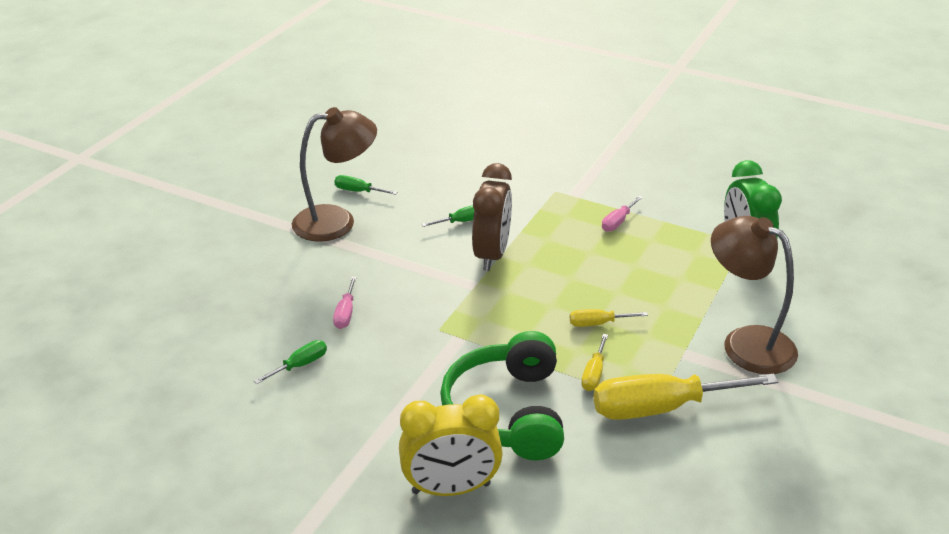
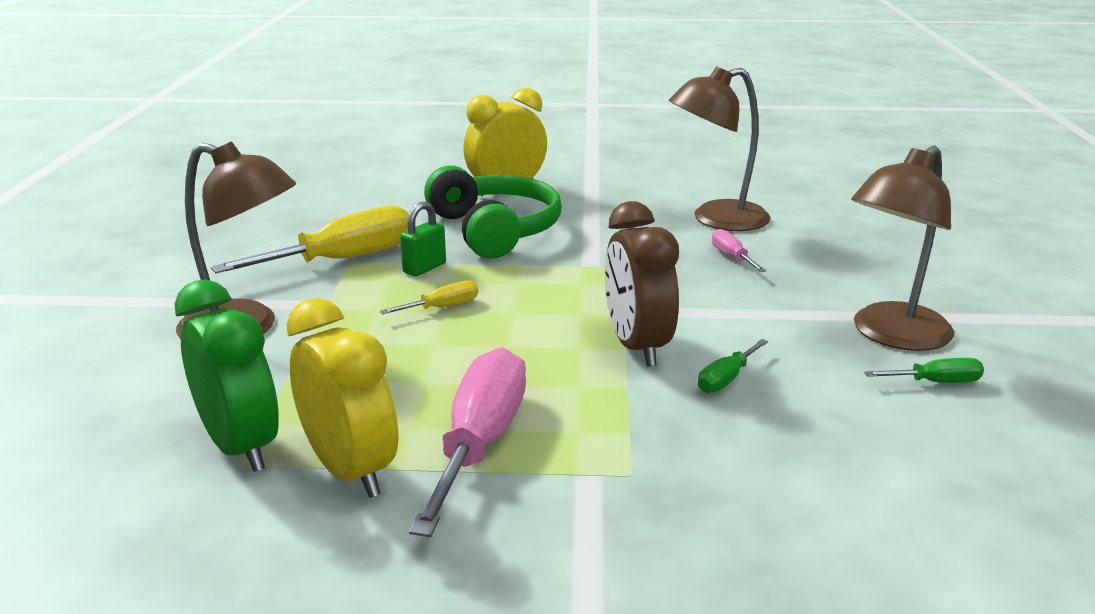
camera: 155 degrees right, 10 degrees down
green screwdriver [254,340,327,384] -> brown lamp [669,66,771,231]
yellow screwdriver [581,334,608,391] -> green padlock [400,201,446,276]
pink screwdriver [602,196,643,232] -> pink screwdriver [409,347,526,537], size x2.18
none -> yellow clock [286,298,398,498]

